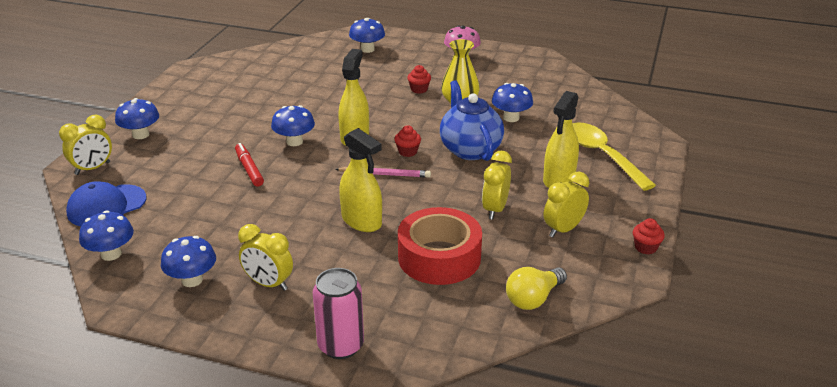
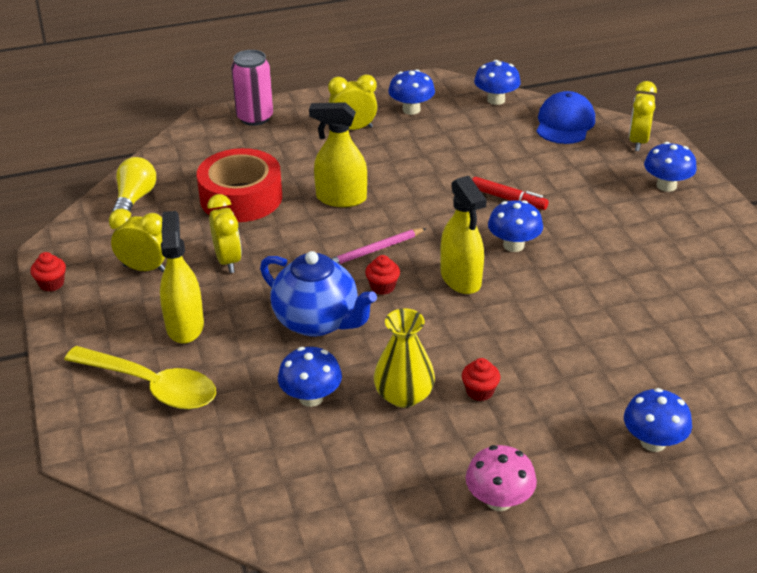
camera: 145 degrees right, 5 degrees up
yellow clock [544,171,589,238] -> yellow clock turned 90 degrees counterclockwise [109,209,166,272]

